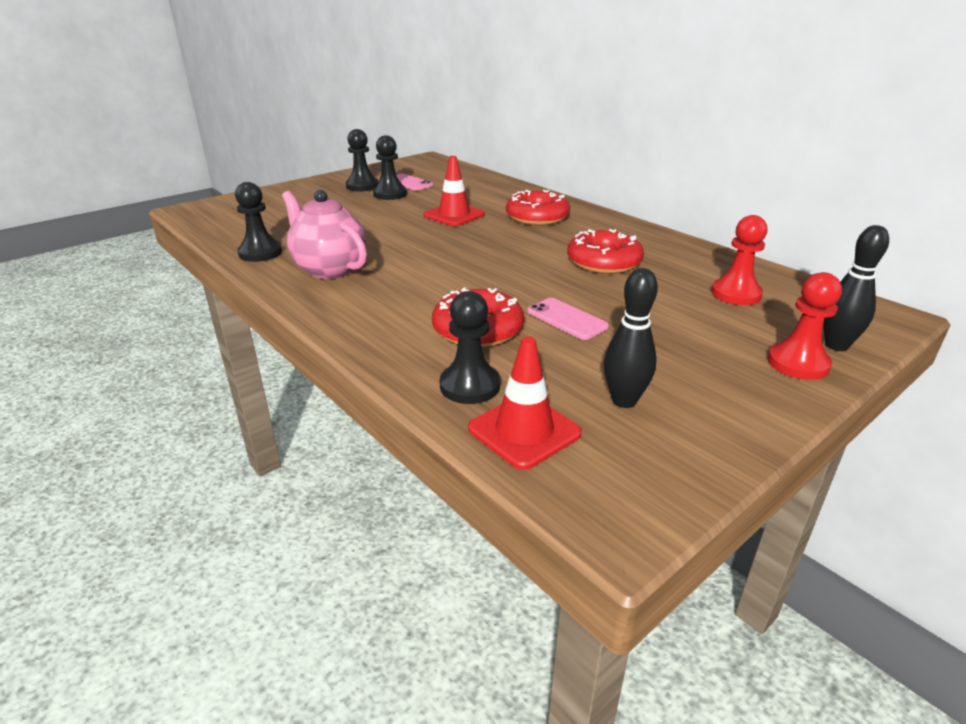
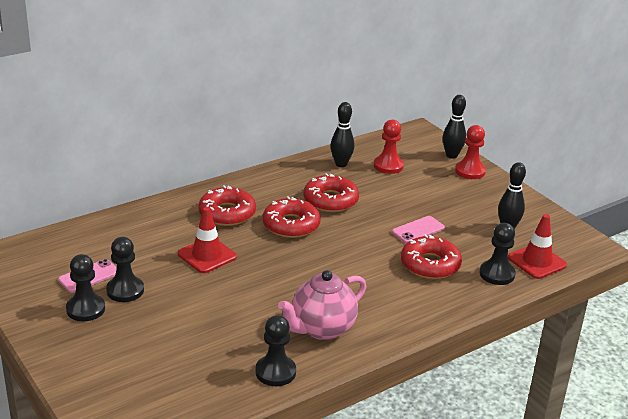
camera: 85 degrees left, 0 degrees up
none -> red donut [262,196,321,238]
none -> black bowling pin [331,102,354,167]

